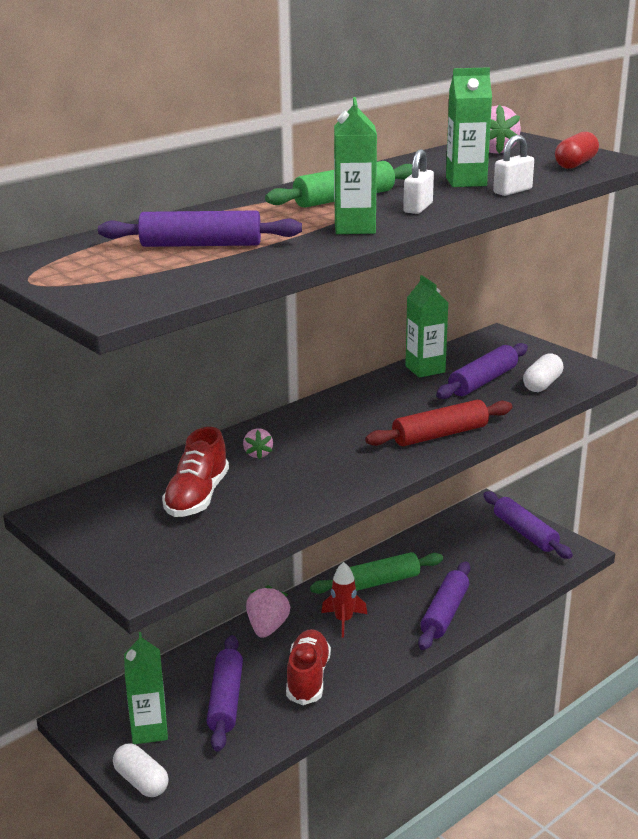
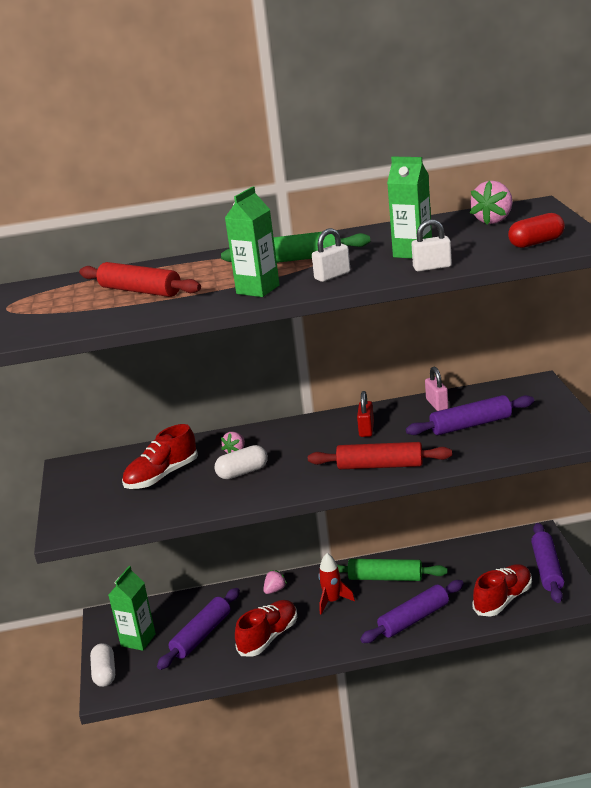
camera: 35 degrees right, 0 degrees up
purple rolling pin [98,210,302,247] -> red rolling pin [79,262,201,297]
pink strawberry [246,585,290,638] -> pink strawberry [263,570,287,594], size x0.60
green carton [405,275,448,378] -> pink padlock [425,367,449,411]
white capsule [523,353,563,392] -> white capsule moved to [215,445,268,479]
none -> red padlock [357,391,374,437]
none -> red shoe [473,564,532,617]

